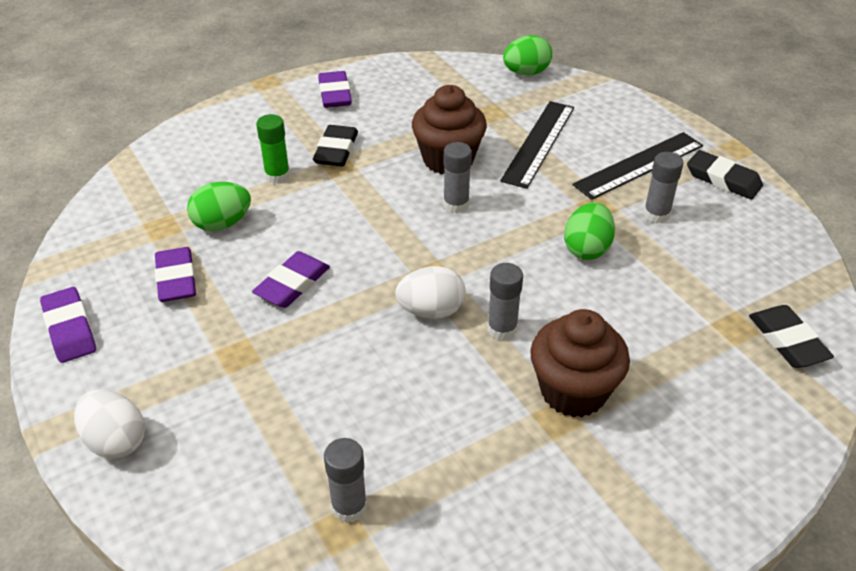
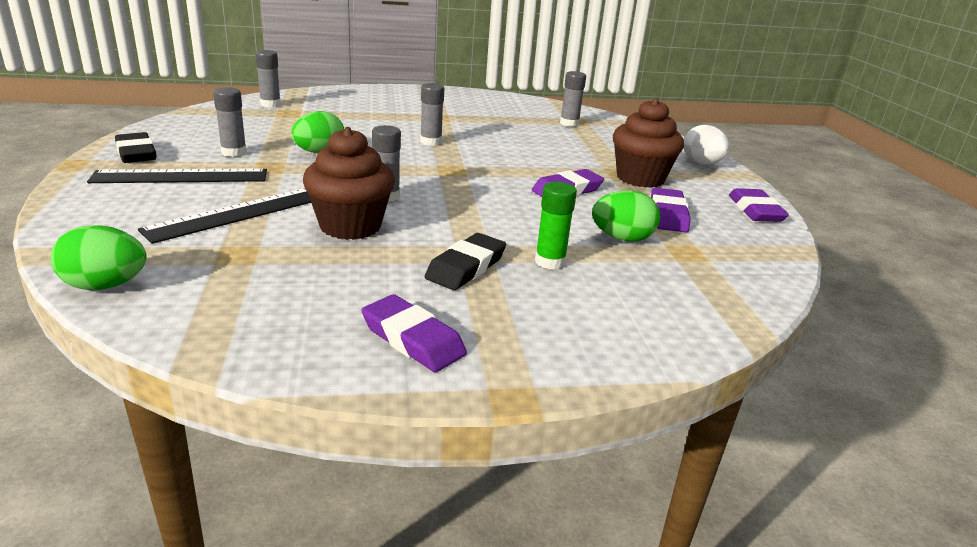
camera: 160 degrees left, 15 degrees down
purple eraser [318,71,352,108] -> purple eraser turned 60 degrees counterclockwise [361,294,467,372]
white egg [395,266,466,319] -> none
brown cupcake [530,309,630,417] -> brown cupcake moved to [613,98,684,188]
black eraser [749,305,834,368] -> grey glue stick [255,50,281,107]

